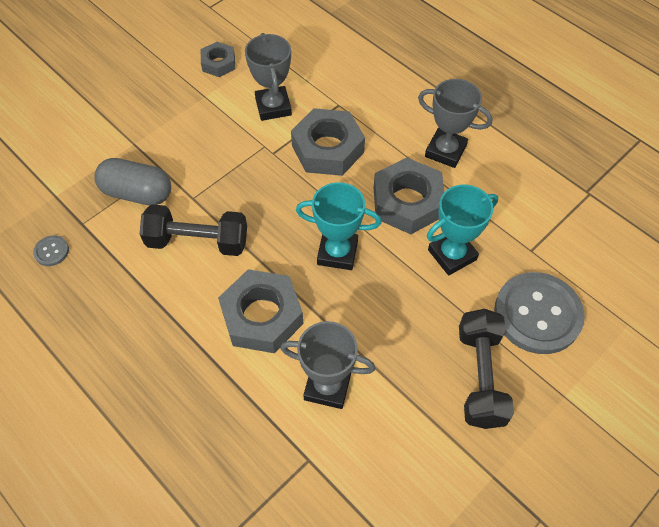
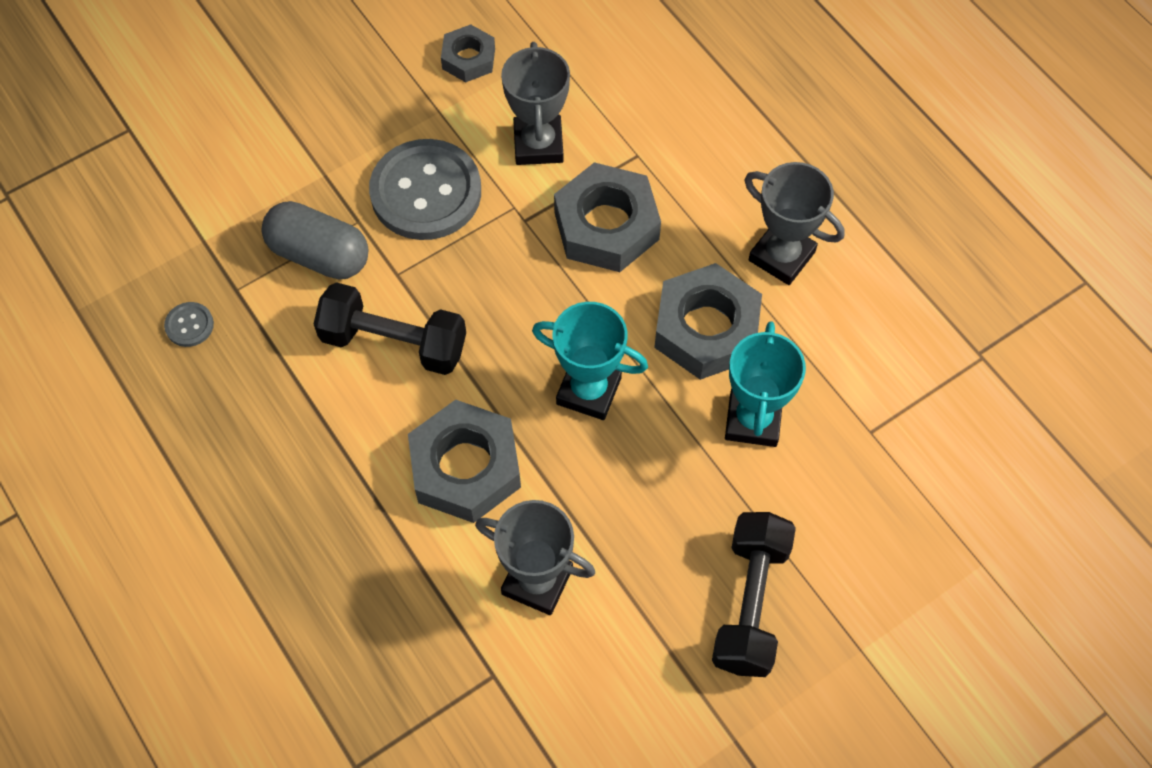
camera: 10 degrees right, 5 degrees up
turquoise trophy [427,185,498,275] -> turquoise trophy turned 60 degrees counterclockwise [725,321,806,447]
grey button [494,272,585,354] -> grey button moved to [369,139,481,240]

